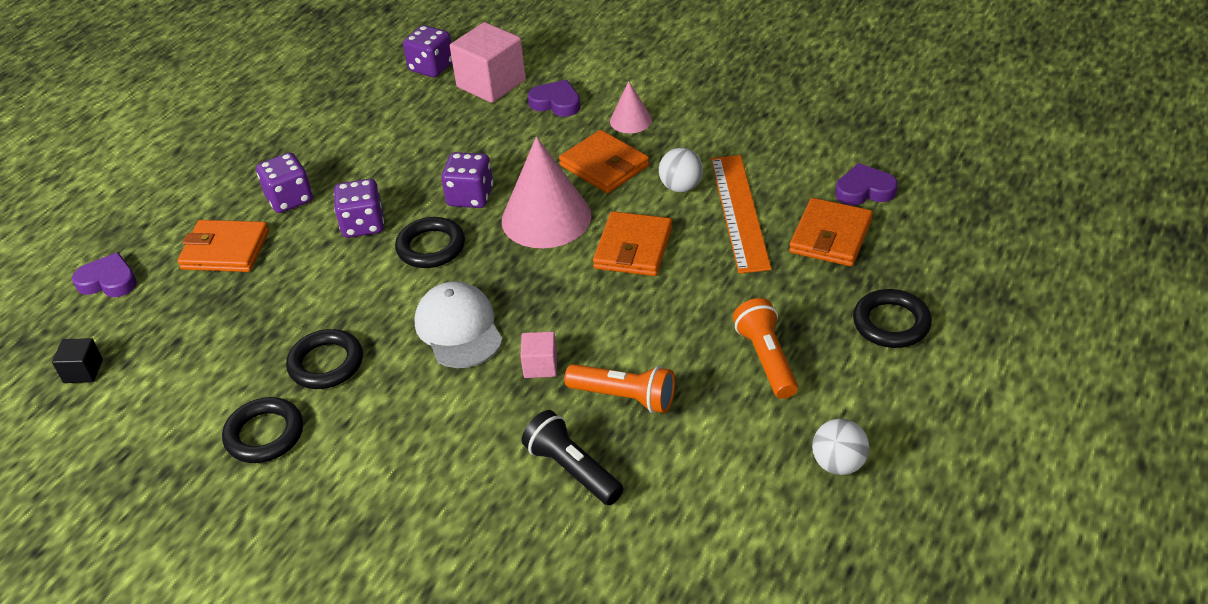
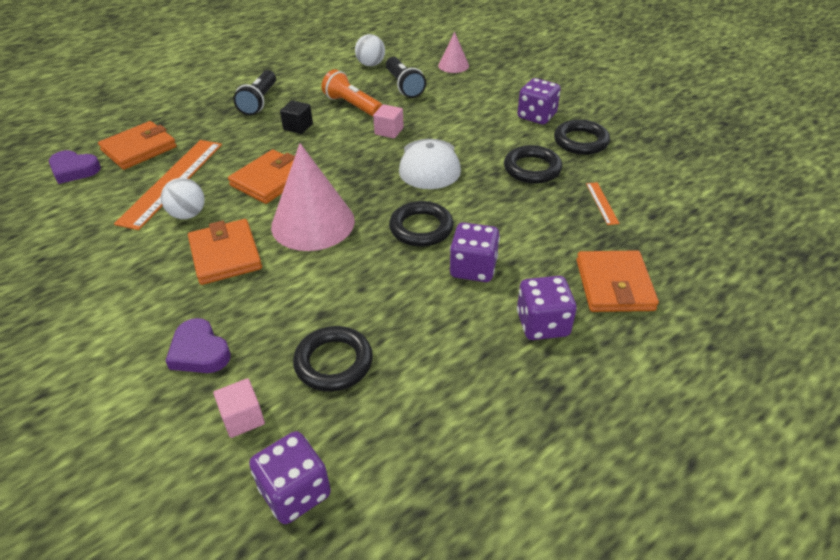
camera: 160 degrees left, 0 degrees up
black cube [52,338,103,383] -> black cube moved to [280,100,313,134]
purple heart [72,252,137,297] -> none
orange wallet [177,220,269,272] -> orange wallet turned 60 degrees clockwise [576,250,659,312]
purple dice [441,152,493,208] -> purple dice moved to [517,78,561,124]
pink cube [450,22,526,103] -> pink cube [213,378,265,438], size x0.50
pink cone [610,81,652,133] -> pink cone moved to [438,32,469,73]
orange flashlight [733,298,798,399] -> black flashlight [233,70,276,115]
white ball [812,419,869,475] -> white ball moved to [355,34,385,66]
black ring [853,289,932,348] -> black ring moved to [293,326,373,392]
none -> orange ruler [586,182,620,225]

